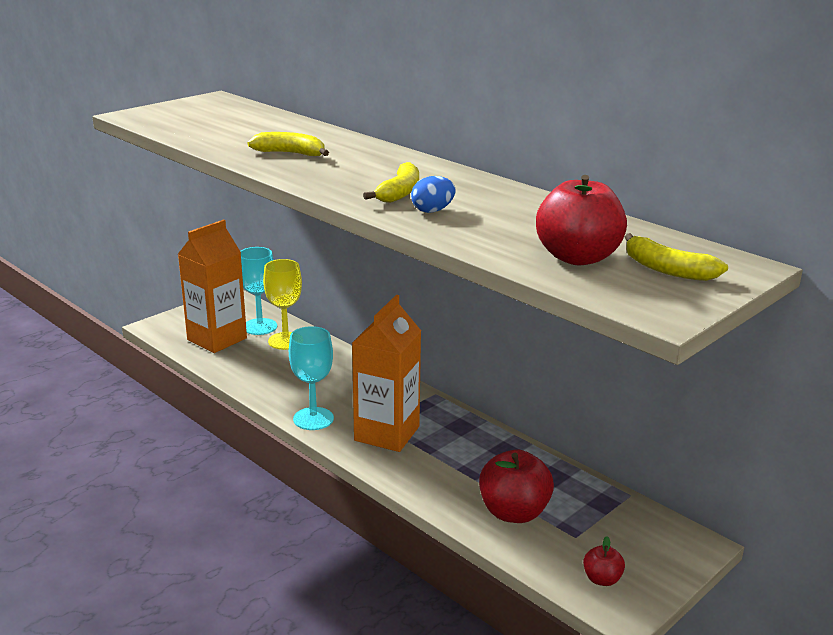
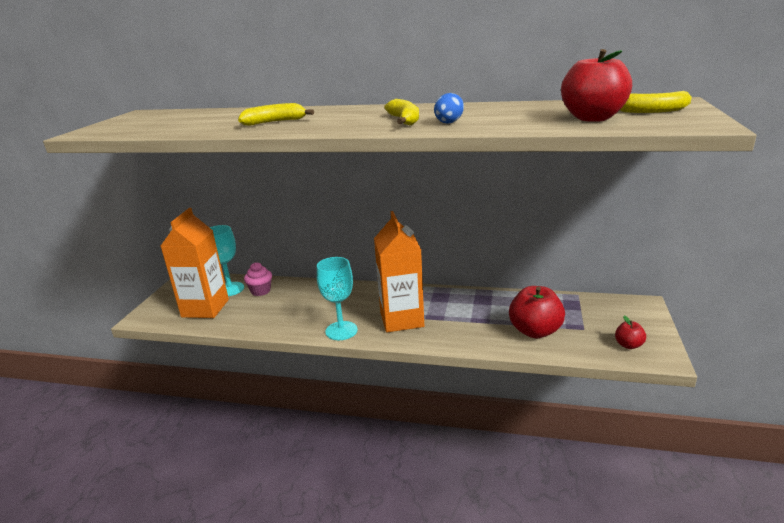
camera: 30 degrees left, 0 degrees up
yellow goblet [263,259,302,350] -> pink cupcake [244,262,272,296]

